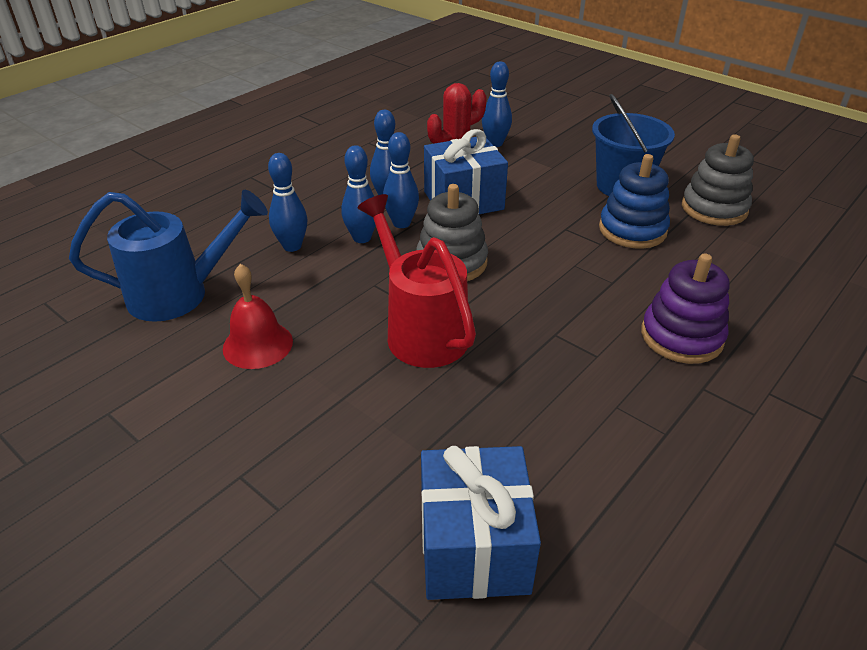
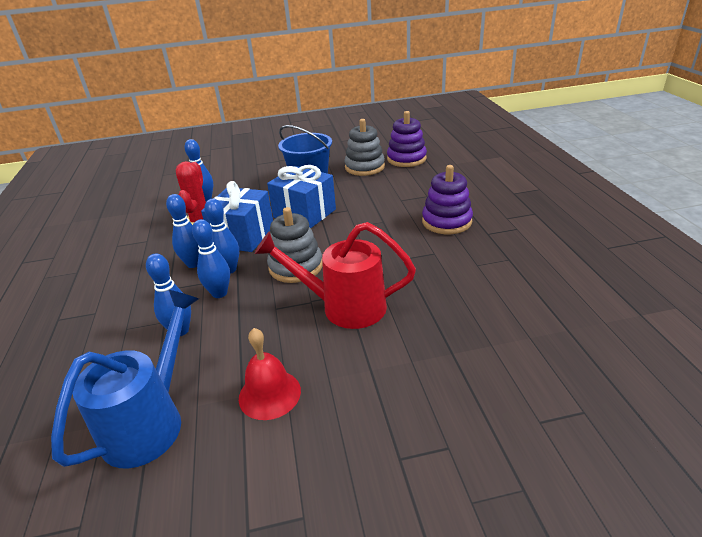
camera: 50 degrees left, 5 degrees down
blue gift [421,446,541,600] -> blue gift moved to [267,165,336,228]
blue stacking toy [599,154,670,249] -> none
none -> purple stacking toy [387,111,427,167]

